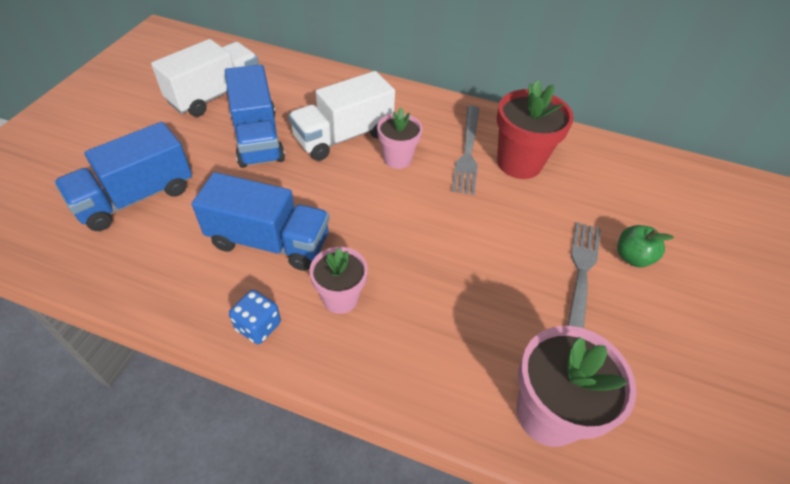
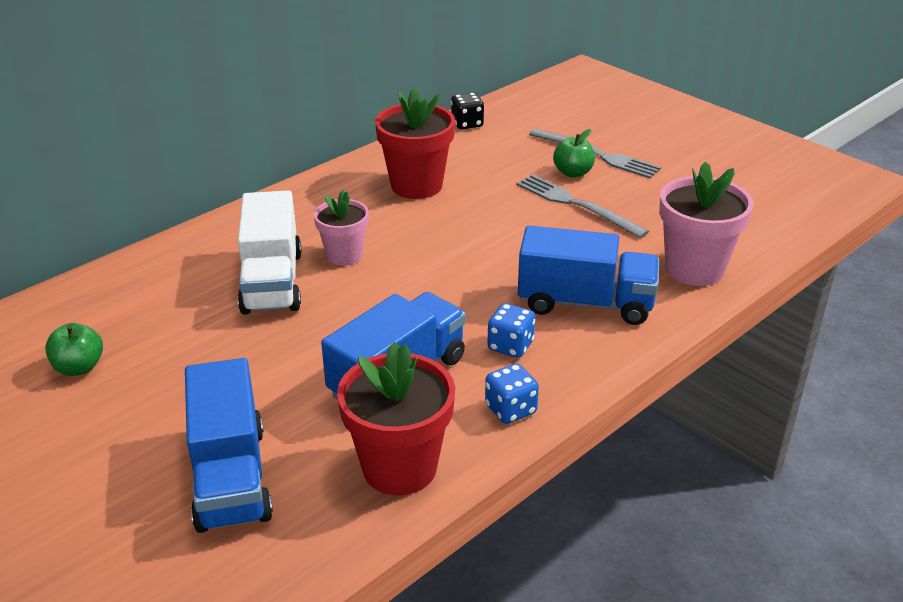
camera: 60 degrees left, 15 degrees down
white truck [151,39,259,117] -> green apple [45,323,103,376]
blue truck [225,65,285,168] -> blue truck moved to [518,226,659,325]
pink flower pot [309,247,368,314] -> blue dice [487,303,535,358]
grey fork [452,106,479,195] -> grey fork moved to [529,129,661,178]
none -> red flower pot [337,342,455,496]
none -> black dice [451,93,484,129]

